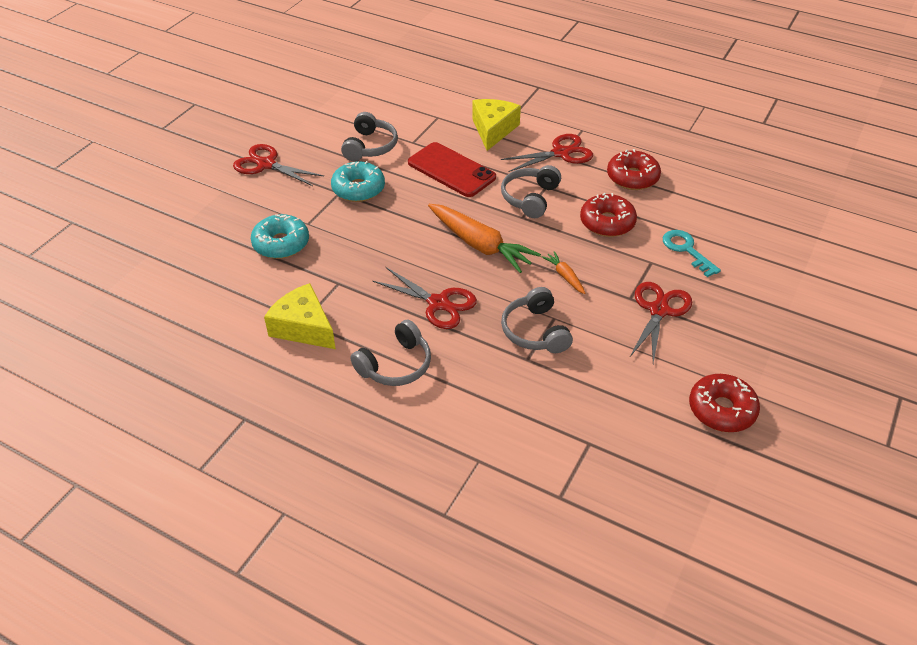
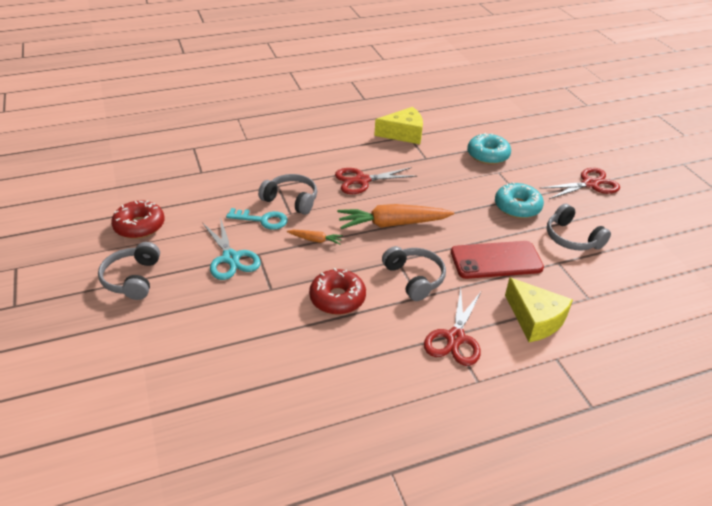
camera: 130 degrees right, 5 degrees down
grey headphones [350,320,431,386] -> grey headphones moved to [98,242,160,300]
red donut [607,149,661,190] -> none
red scissors [629,282,692,363] -> turquoise scissors [202,217,261,280]
turquoise key [663,230,721,277] -> turquoise key moved to [226,208,288,230]

